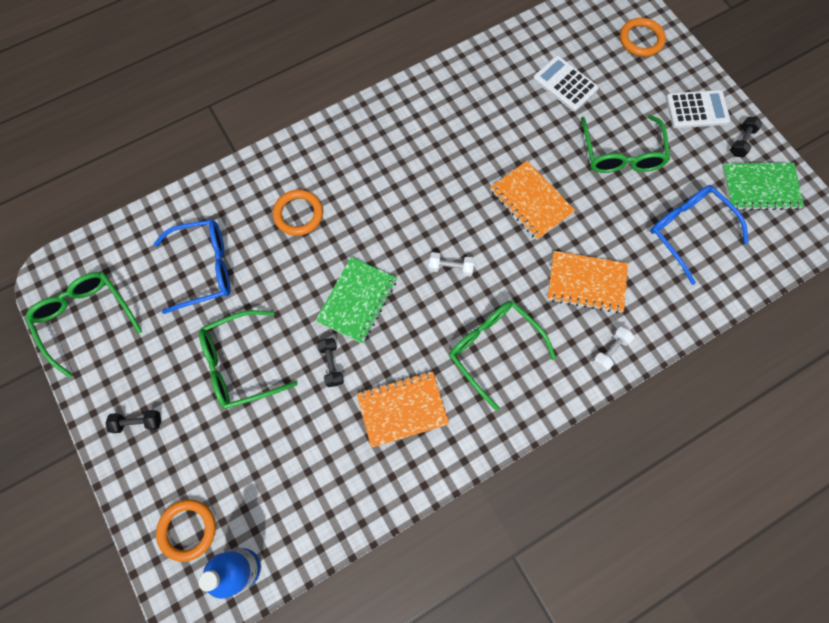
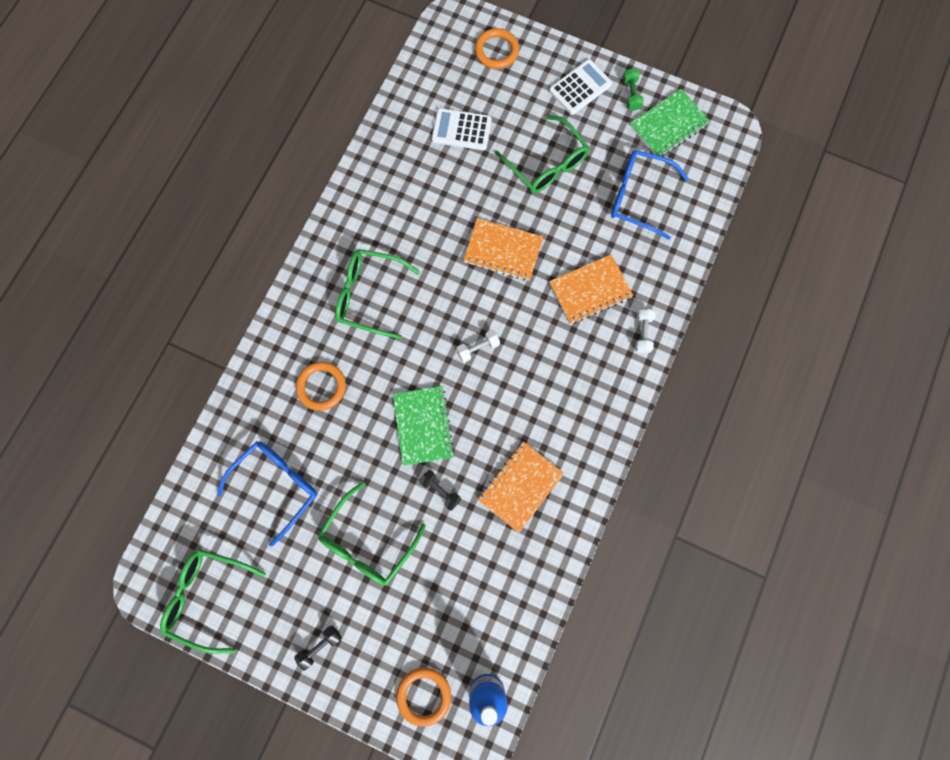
camera: 35 degrees left, 5 degrees up
green glasses [449,301,556,411] -> green glasses moved to [335,249,420,339]
black dumbbell [730,117,762,157] -> green dumbbell [623,68,644,111]

